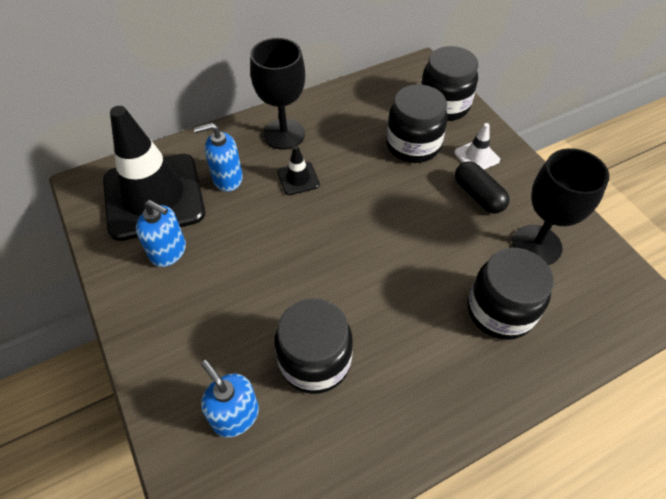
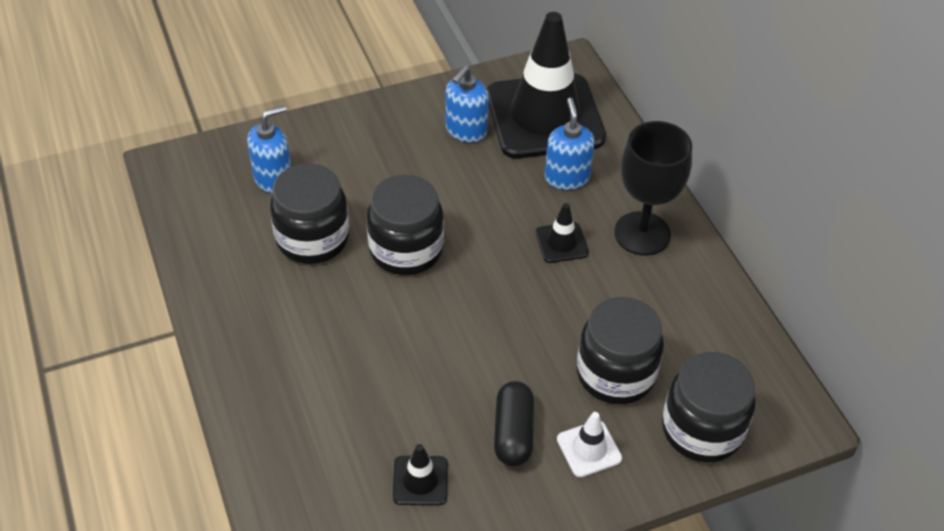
camera: 95 degrees right, 5 degrees down
black capsule [455,161,509,214] -> black capsule turned 60 degrees counterclockwise [494,381,534,466]
black jar [468,248,554,340] -> black jar moved to [367,175,444,275]
black goblet [512,148,609,265] -> black traffic cone [393,444,448,505]

